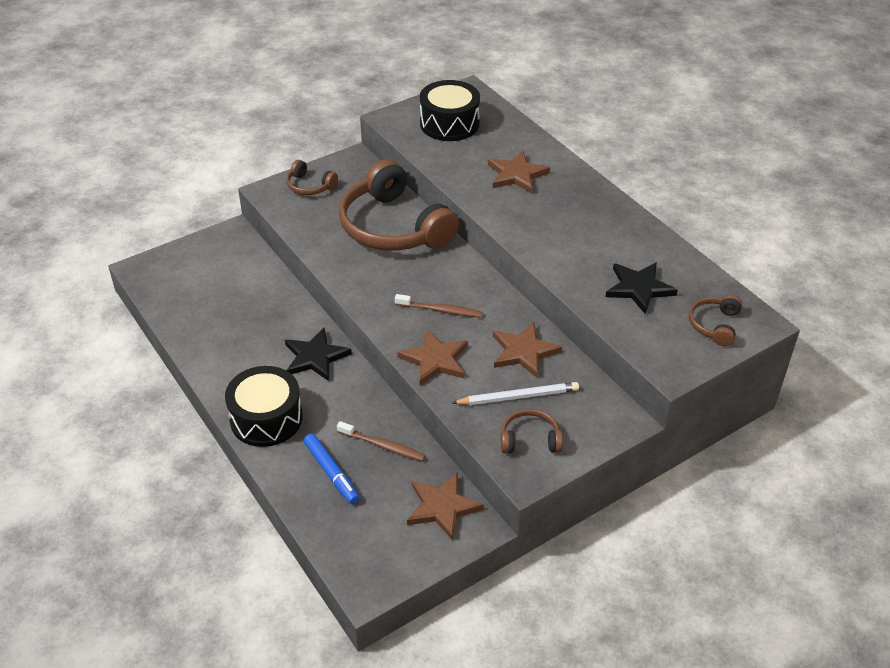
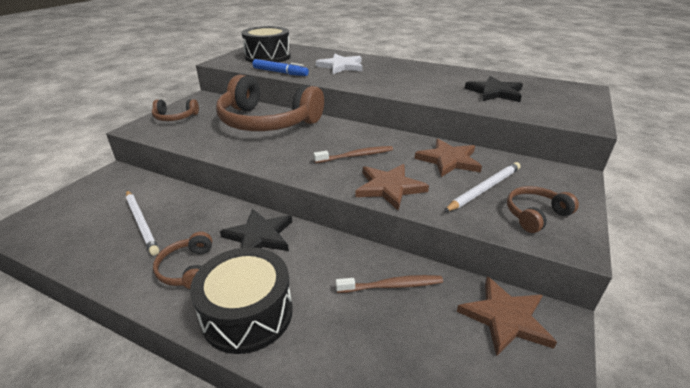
camera: 30 degrees left, 10 degrees down
blue marker [304,434,360,504] -> blue marker moved to [252,59,309,76]
brown star [488,150,550,194] -> white star [316,54,363,74]
brown headphones [689,295,742,346] -> brown headphones moved to [153,232,212,289]
none -> white pencil [126,191,159,255]

